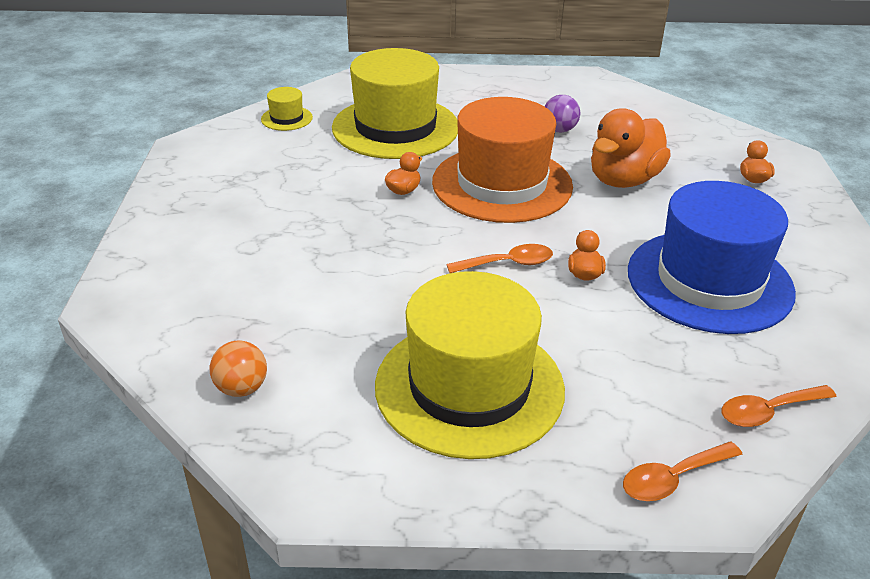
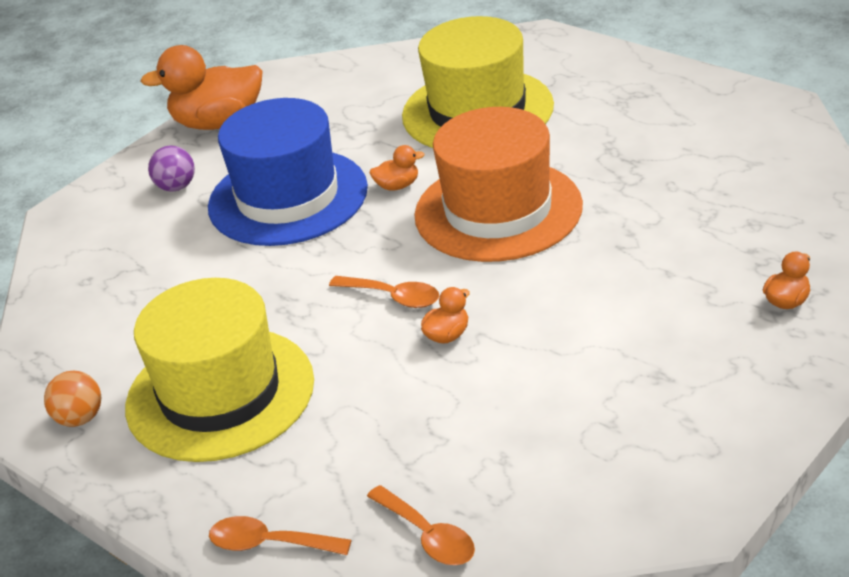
camera: 45 degrees right, 0 degrees up
orange ball [210,340,267,397] -> orange ball moved to [44,371,101,427]
yellow hat [261,87,313,131] -> none
purple ball [544,95,580,133] -> purple ball moved to [148,146,195,192]
orange duck [591,108,671,188] -> orange duck moved to [140,45,263,130]
blue hat [628,181,796,334] -> blue hat moved to [208,98,368,246]
orange spoon [722,385,836,427] -> orange spoon turned 150 degrees counterclockwise [367,485,475,565]

